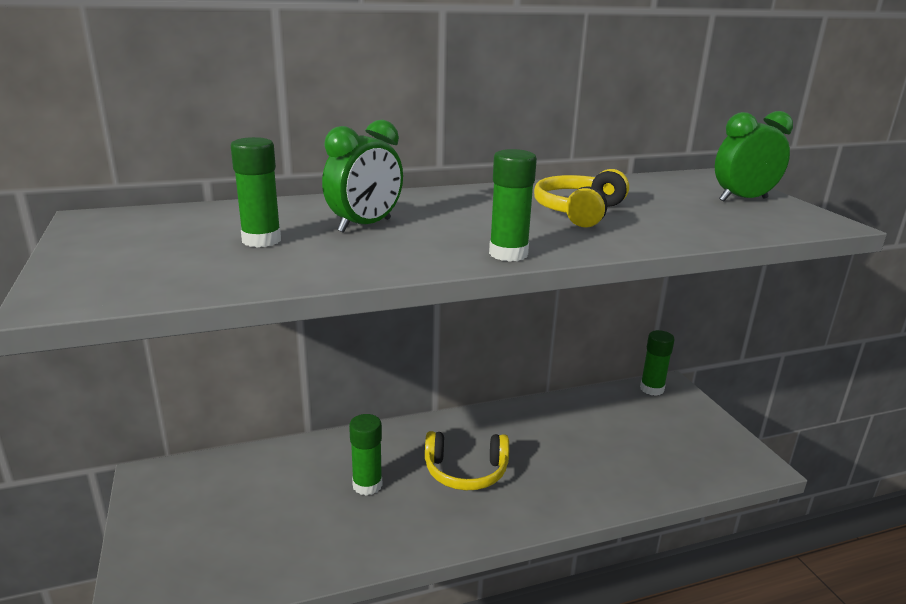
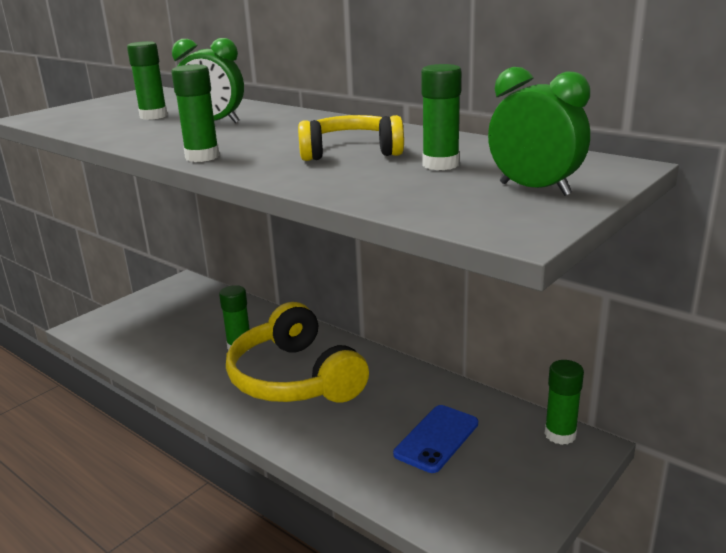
camera: 60 degrees right, 0 degrees up
yellow headphones [425,431,509,490] -> yellow headphones [226,302,369,403], size x1.73
none -> blue phone [393,405,478,473]
none -> green glue stick [421,64,461,170]

